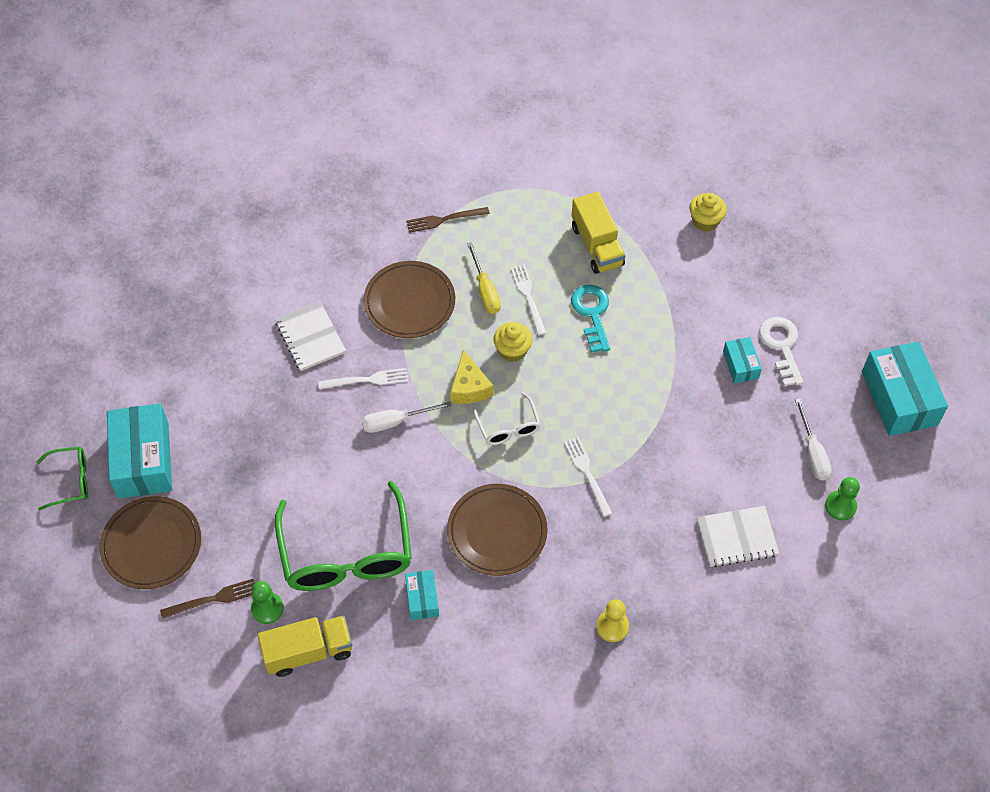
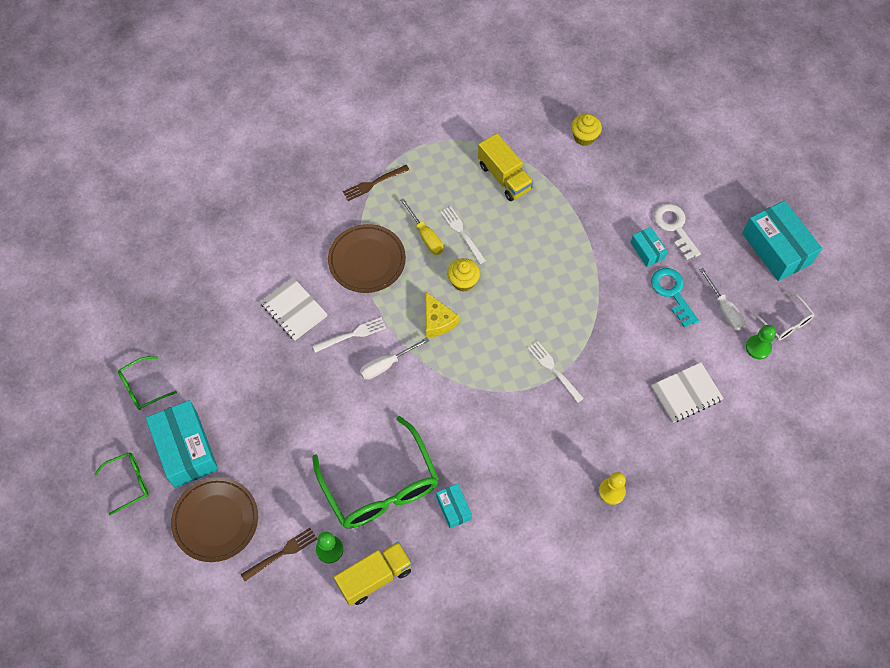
camera: 15 degrees left, 5 degrees up
brown plate [447,484,548,576] -> none
white glasses [473,393,540,445] -> white glasses moved to [751,291,815,341]
turquoise key [571,285,610,353] -> turquoise key moved to [651,268,699,328]
none -> green glasses [118,356,177,410]

